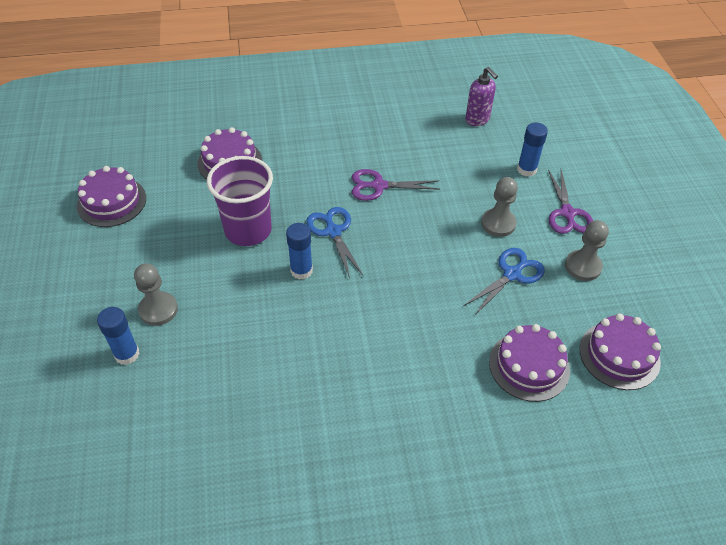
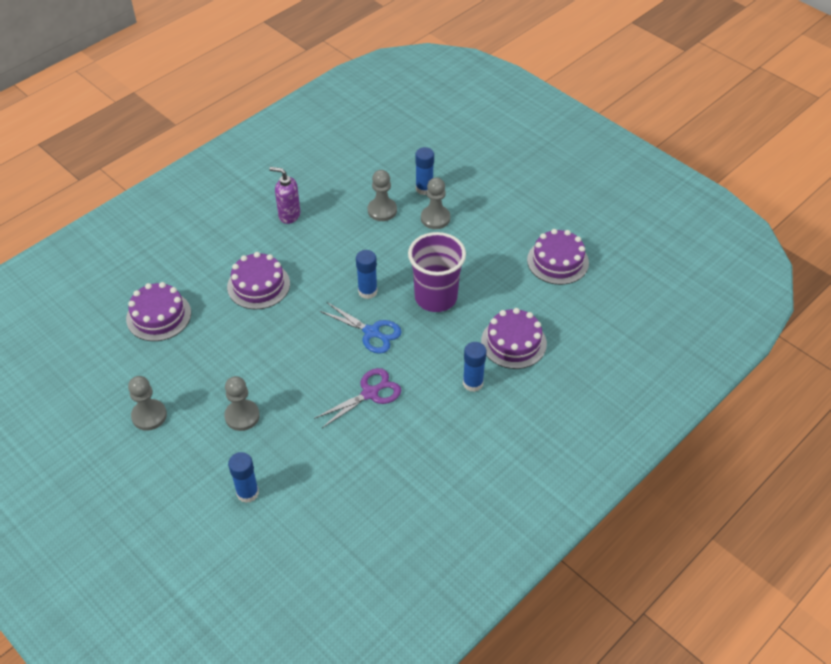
camera: 145 degrees right, 0 degrees up
blue scissors [463,248,545,315] -> none
purple soap dispenser [465,67,498,126] -> purple soap dispenser moved to [269,167,300,224]
purple scissors [548,169,593,234] -> none
purple cake [580,313,661,390] -> purple cake moved to [227,252,290,310]
none -> grey pawn [368,170,397,221]
none -> blue glue stick [463,342,486,392]

